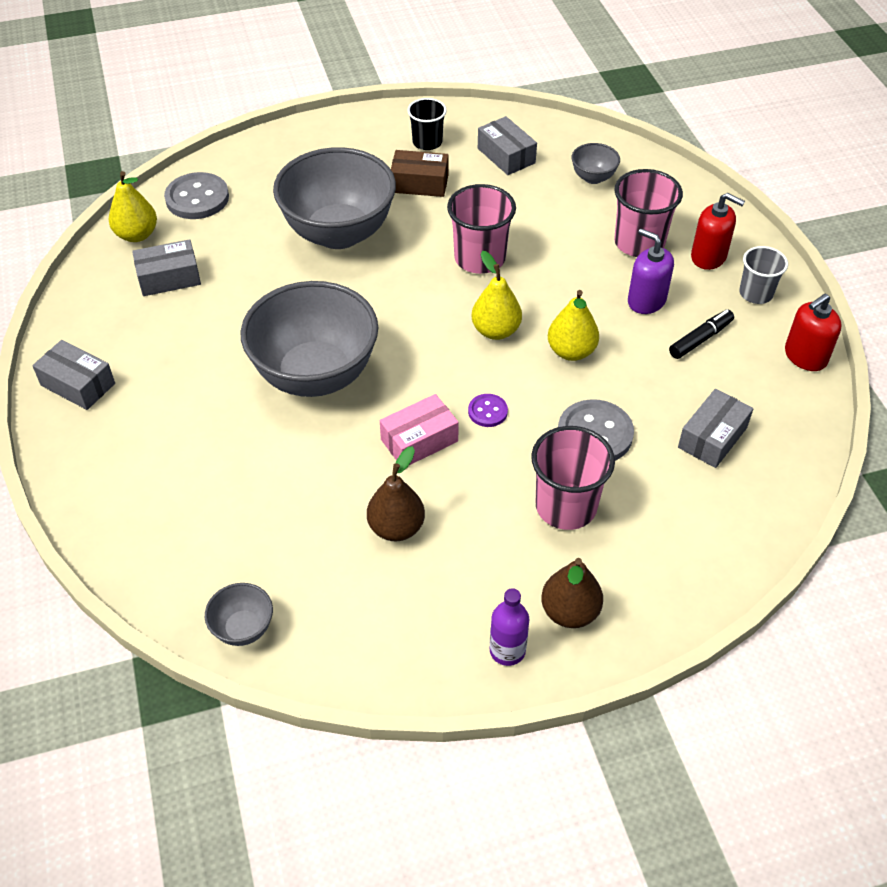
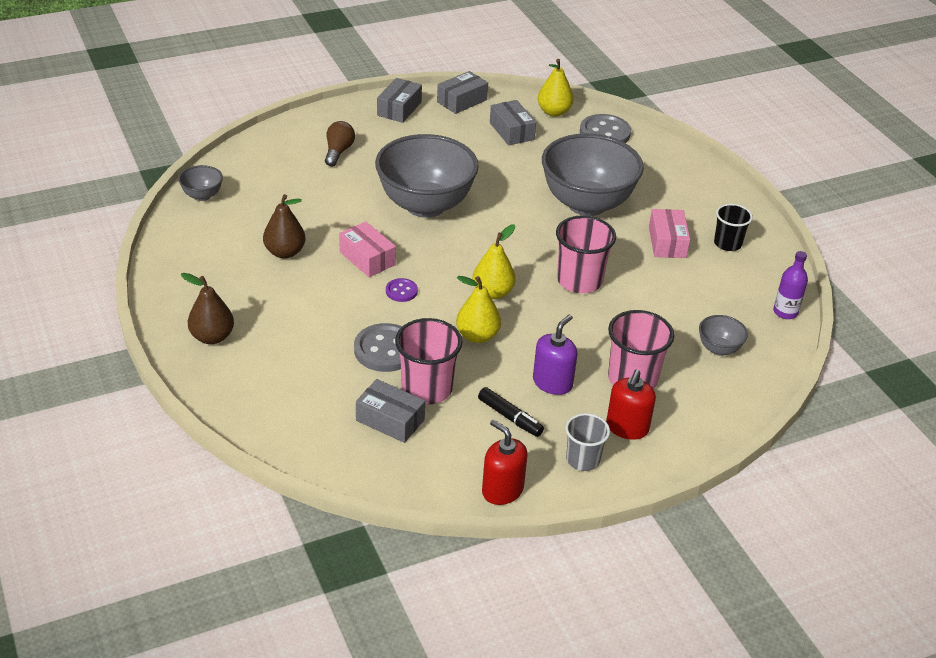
camera: 80 degrees right, 10 degrees down
brown box [391,150,449,197] -> pink box [649,209,690,258]
grey box [478,116,537,175] -> grey box moved to [437,71,488,114]
purple bottle [490,588,529,666] -> purple bottle moved to [773,251,808,319]
pink cup [531,426,615,530] -> pink cup moved to [395,318,462,405]
none -> brown light bulb [325,121,355,167]

